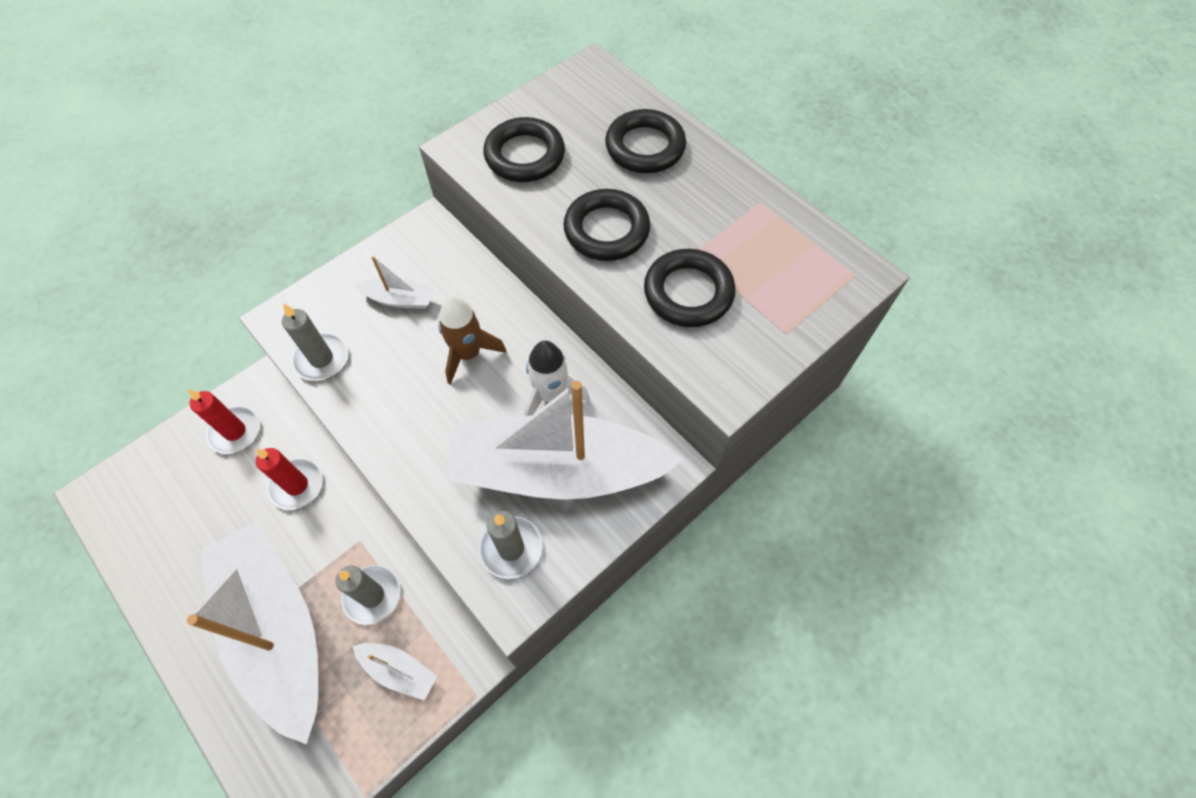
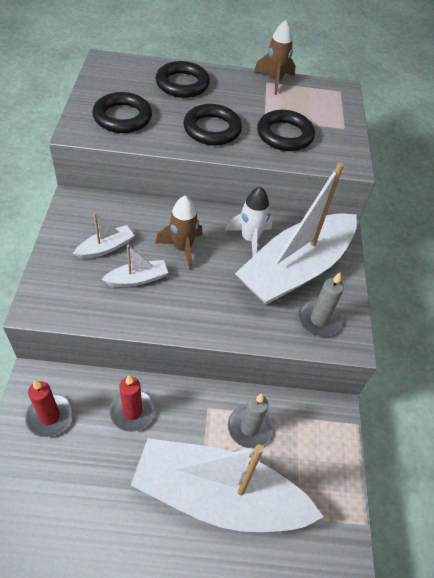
camera: 50 degrees left, 10 degrees down
grey candle [282,303,348,381] -> none
white boat [352,643,437,701] -> white boat moved to [101,245,168,287]
none -> brown rocket [254,20,296,95]

